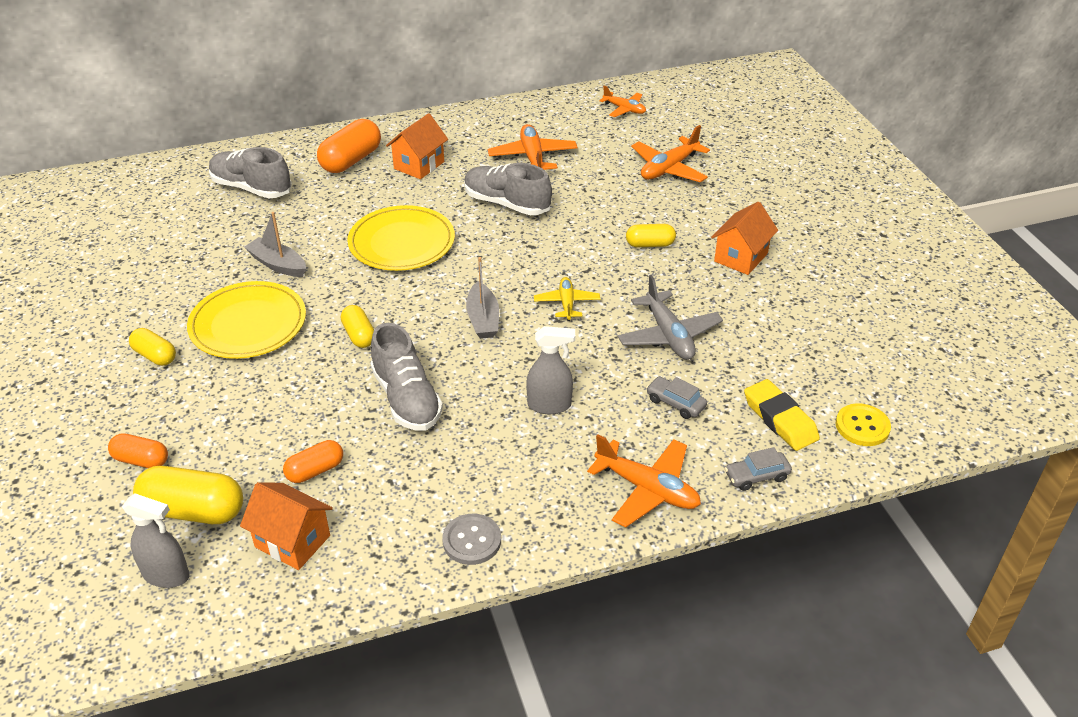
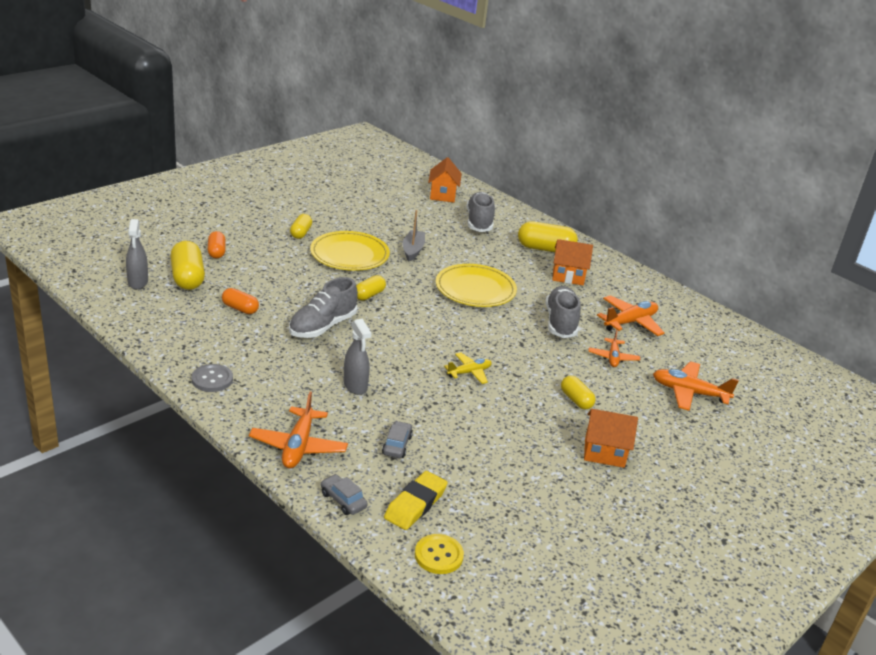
camera: 60 degrees right, 10 degrees down
orange house [240,482,333,570] -> orange house moved to [428,157,462,203]
orange capsule [317,119,381,173] -> yellow capsule [518,221,578,252]
grey boat [466,257,499,339] -> none
orange plane [599,86,646,117] -> orange plane moved to [588,330,640,367]
grey plane [618,275,723,360] -> none

